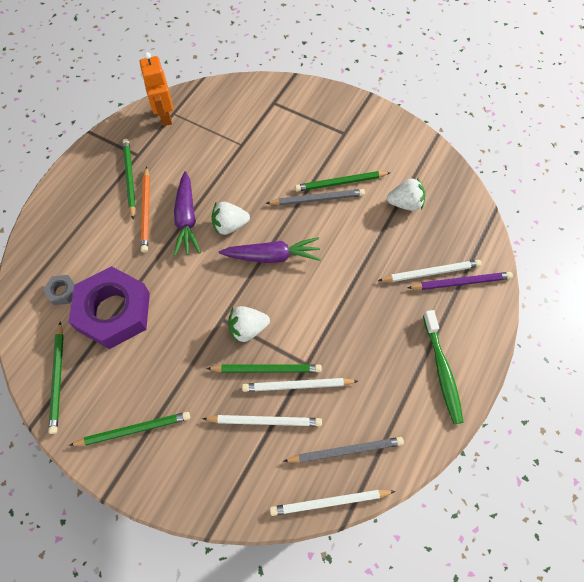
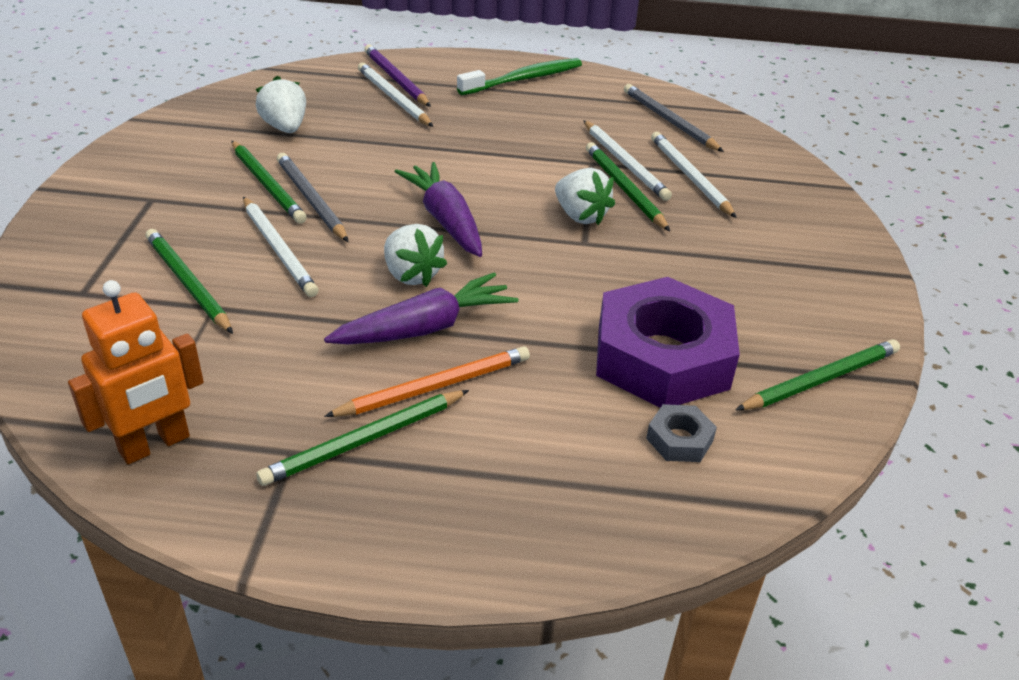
camera: 115 degrees left, 25 degrees down
green pencil [69,412,190,446] -> green pencil moved to [146,229,233,334]
white pencil [270,490,395,516] -> white pencil moved to [243,197,318,297]

